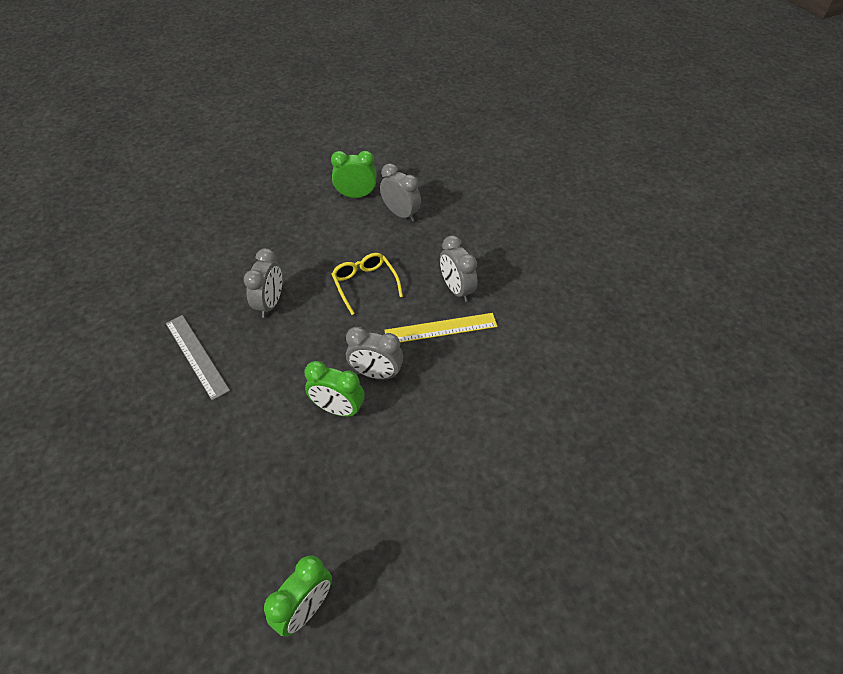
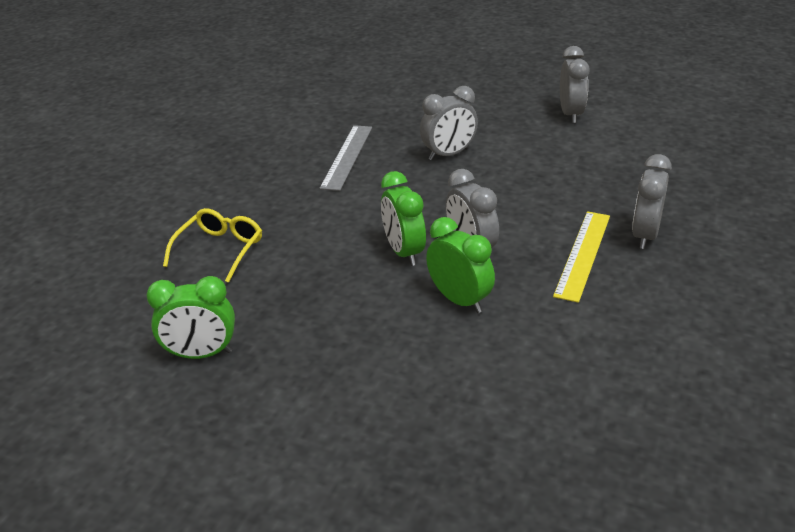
camera: 50 degrees right, 15 degrees down
green clock [331,151,376,198] -> green clock moved to [426,217,495,313]
yellow glasses [332,253,403,315] -> yellow glasses moved to [163,208,262,283]
grey clock [380,163,421,222] -> grey clock moved to [560,46,590,123]
yellow ruler [384,313,497,343] -> yellow ruler turned 75 degrees clockwise [553,211,610,303]

